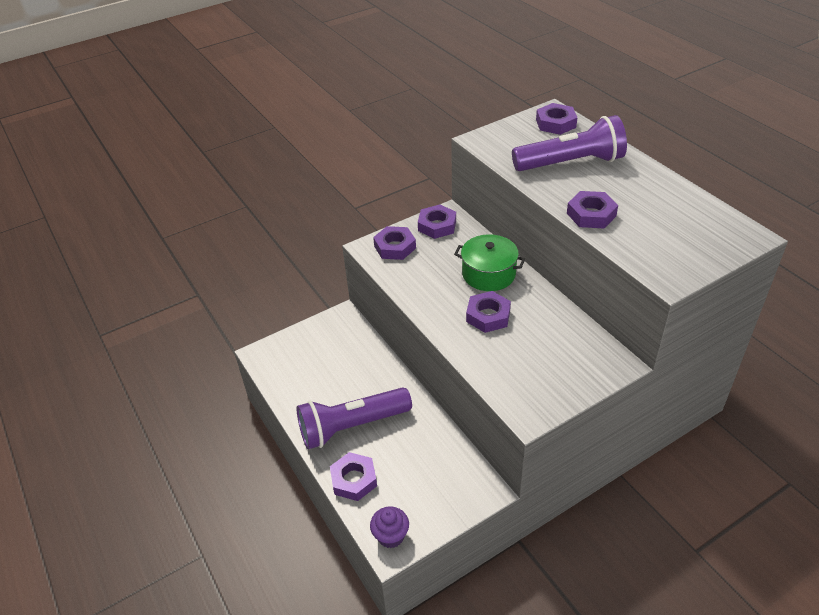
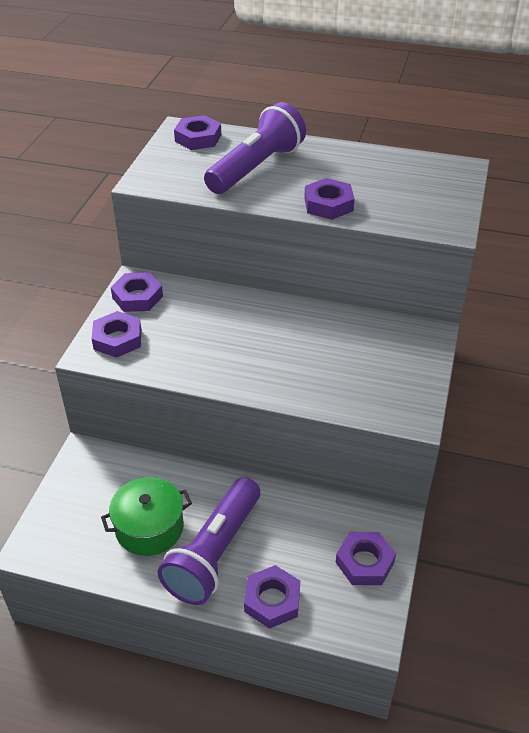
camera: 45 degrees left, 0 degrees up
purple cupcake [370,506,409,548] -> none
green pot [454,234,525,291] -> green pot moved to [101,477,192,556]
purple nut [466,291,511,333] -> purple nut moved to [336,532,396,585]

